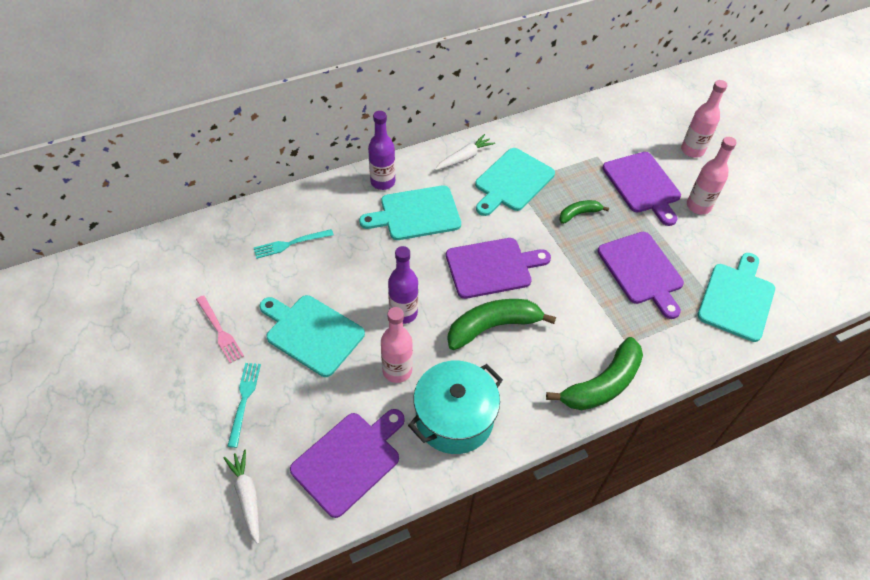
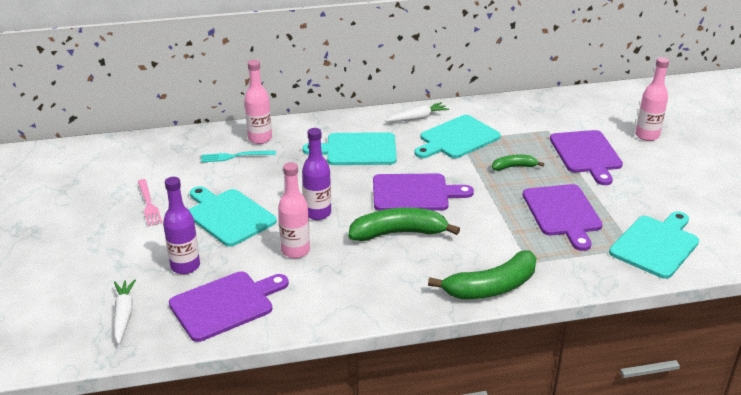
camera: 15 degrees right, 20 degrees down
turquoise fork [227,363,261,448] -> none
purple bottle [368,111,395,190] -> purple bottle moved to [163,177,200,274]
turquoise pot [408,361,503,454] -> none
pink bottle [687,137,737,215] -> pink bottle moved to [244,60,272,144]

